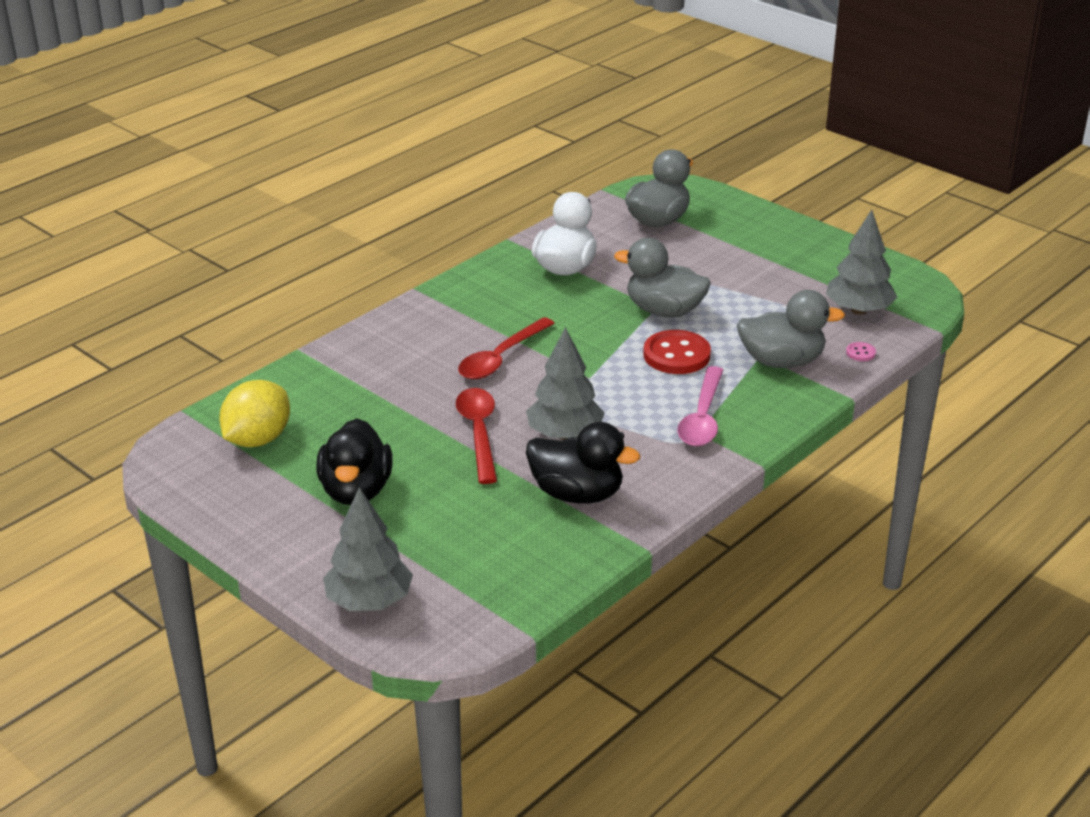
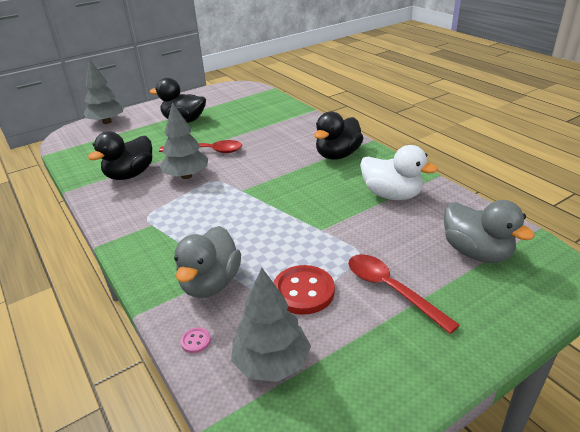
camera: 105 degrees right, 0 degrees up
yellow lemon [219,380,290,447] -> none
red spoon [458,317,555,379] -> red spoon moved to [348,254,460,334]
grey duck [614,238,711,317] -> none
red button [643,330,711,374] -> red button moved to [273,265,335,315]
pink spoon [677,366,723,446] -> none
none -> black duck [314,111,363,160]

